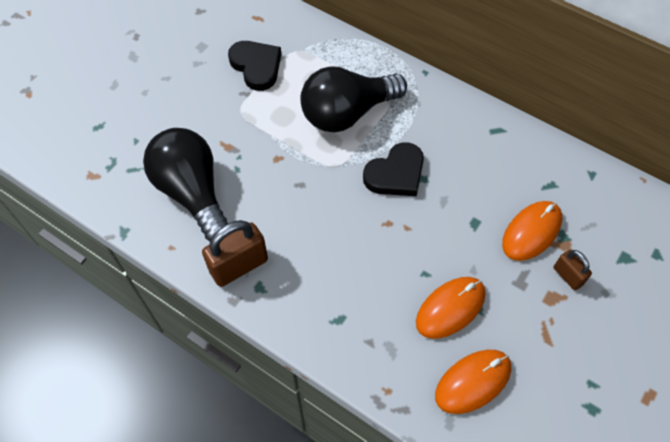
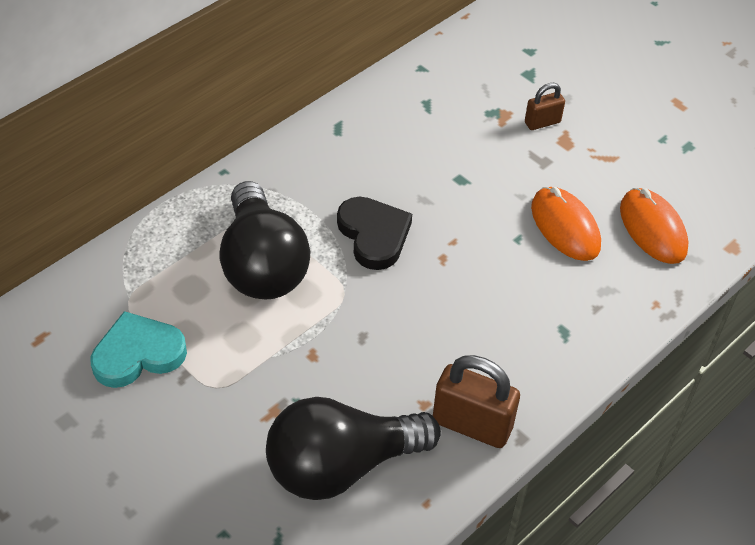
camera: 80 degrees left, 10 degrees down
brown padlock [202,220,268,287] -> brown padlock turned 45 degrees counterclockwise [433,355,520,448]
black heart [228,41,281,91] -> turquoise heart [90,311,187,388]
orange mouse [502,201,562,261] -> none

